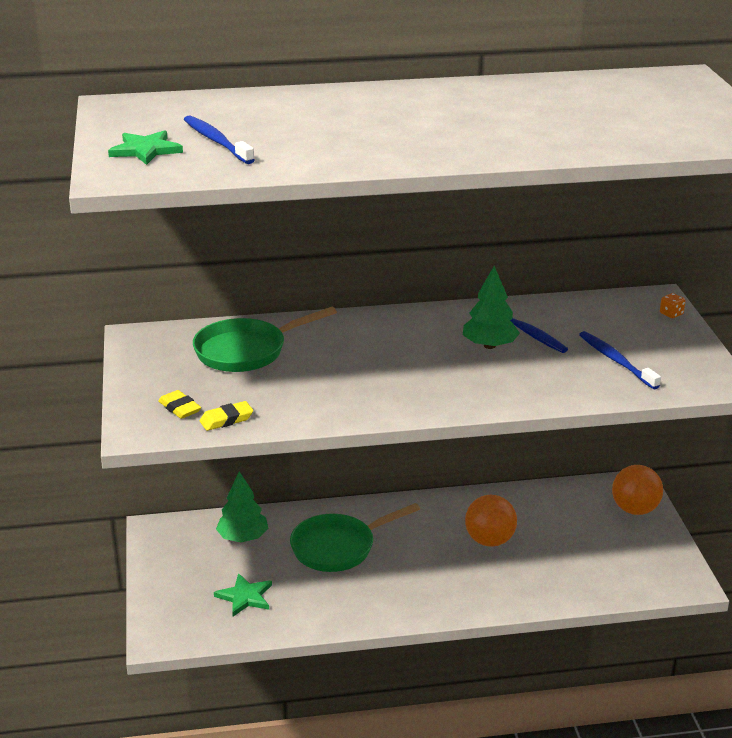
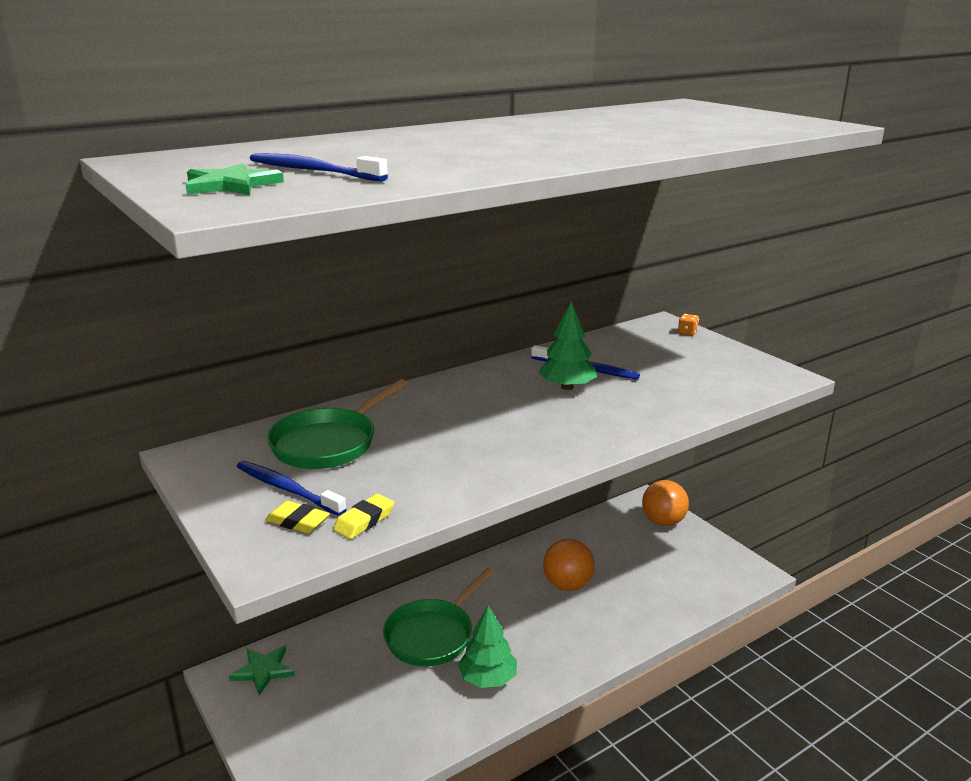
camera: 25 degrees left, 5 degrees down
green star [214,573,272,616] -> green star moved to [229,646,295,695]
green tree [216,471,268,543] -> green tree moved to [458,606,517,688]
blue toothbrush [579,331,661,389] -> blue toothbrush moved to [237,461,347,516]

